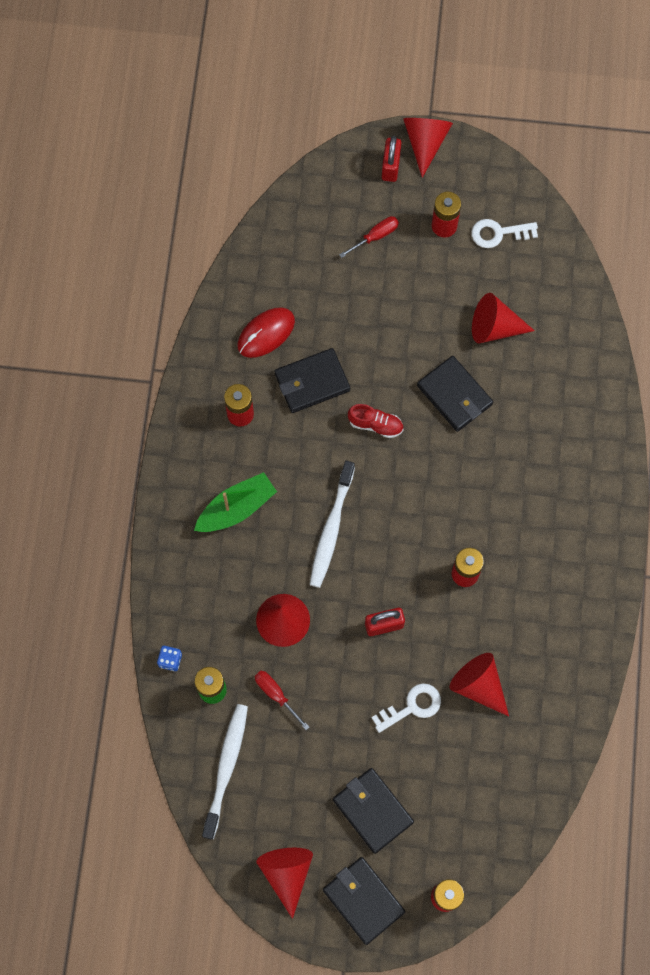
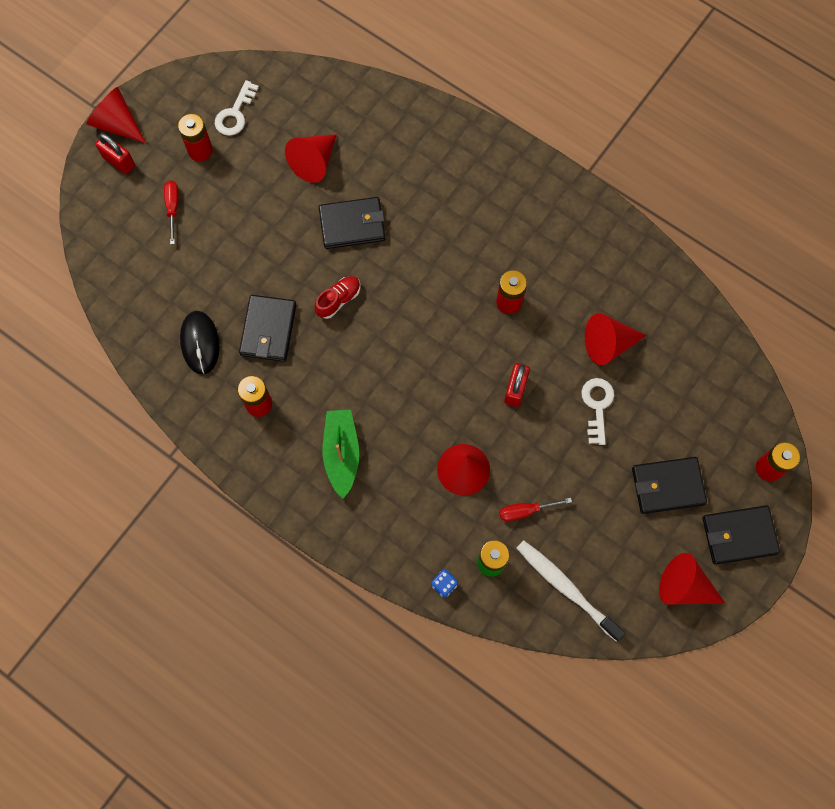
camera: 60 degrees left, 0 degrees up
red mouse [237,307,295,358] -> black mouse [180,311,220,374]
white toothbrush [310,461,355,588] -> none

